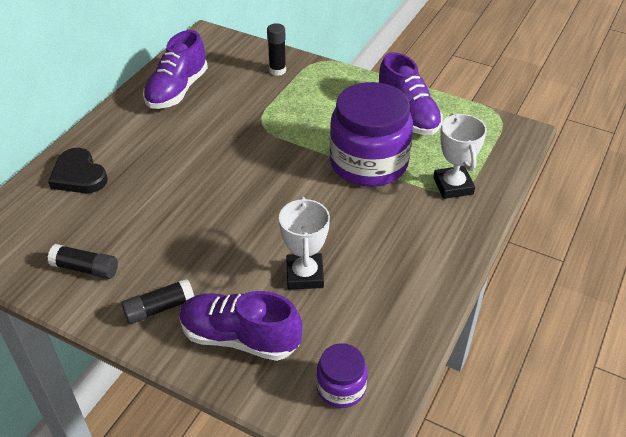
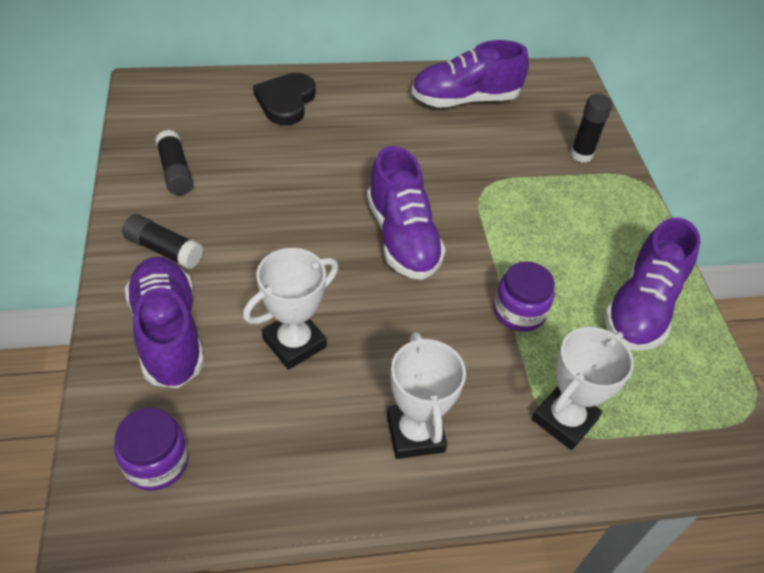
camera: 50 degrees right, 5 degrees up
purple jar [329,82,413,187] -> purple jar [494,261,555,332], size x0.48
none -> purple shoe [367,146,446,280]
none -> white trophy [387,332,466,459]

